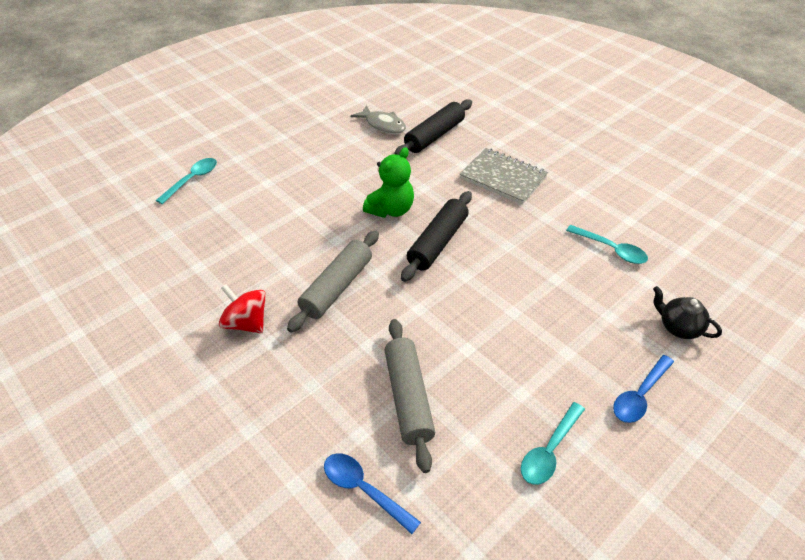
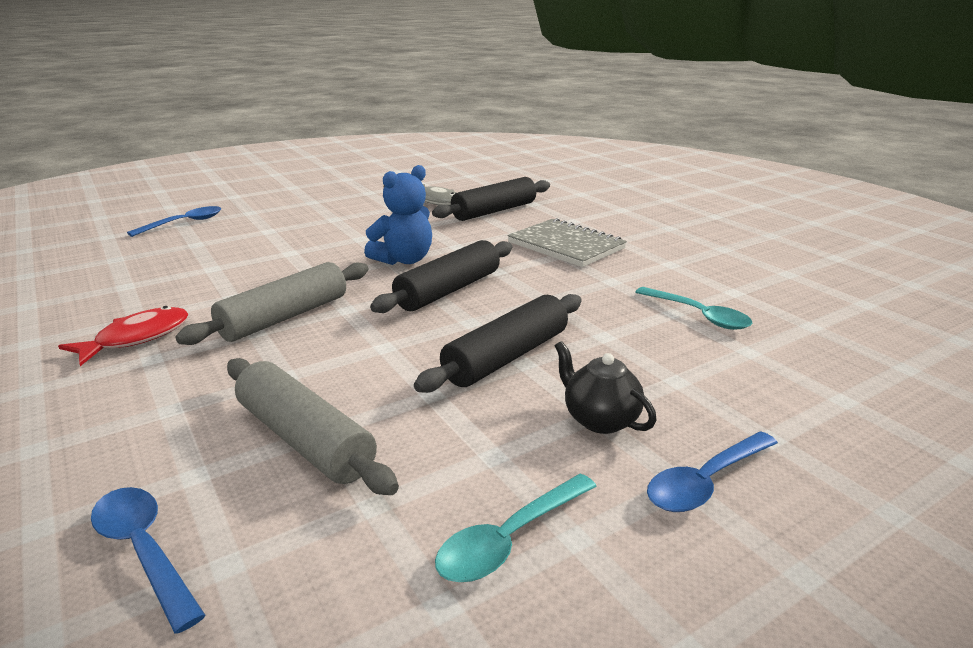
camera: 10 degrees right, 20 degrees down
turquoise spoon [156,158,217,204] -> blue spoon [127,206,221,237]
red spinning top [219,284,266,334] -> red fish [58,306,188,366]
green teddy bear [363,147,414,218] -> blue teddy bear [364,165,432,265]
grey rolling pin [385,319,435,473] -> grey rolling pin turned 45 degrees counterclockwise [227,358,399,495]
black teapot [653,286,722,339] -> black teapot moved to [555,341,656,434]
none -> black rolling pin [414,294,581,393]

